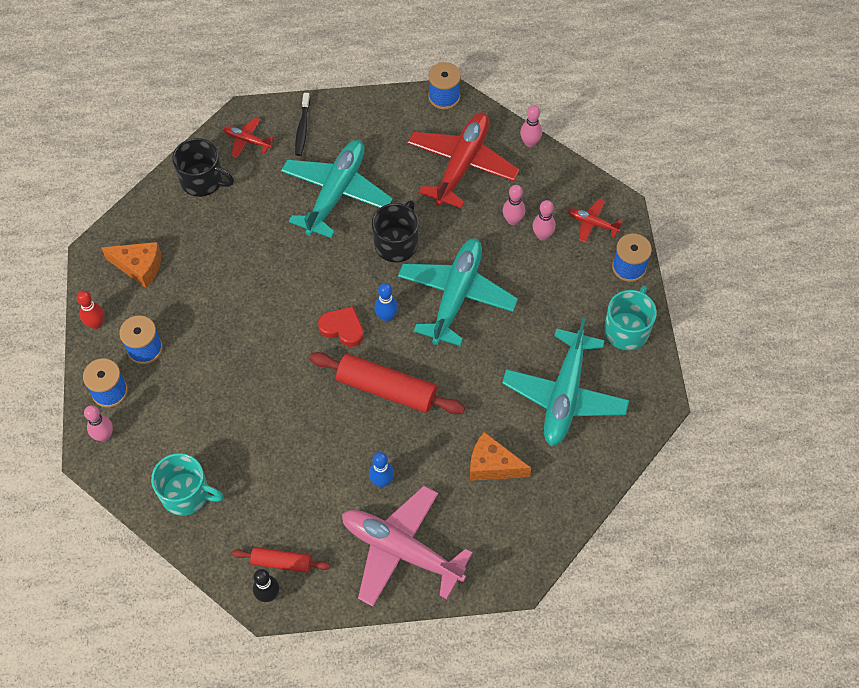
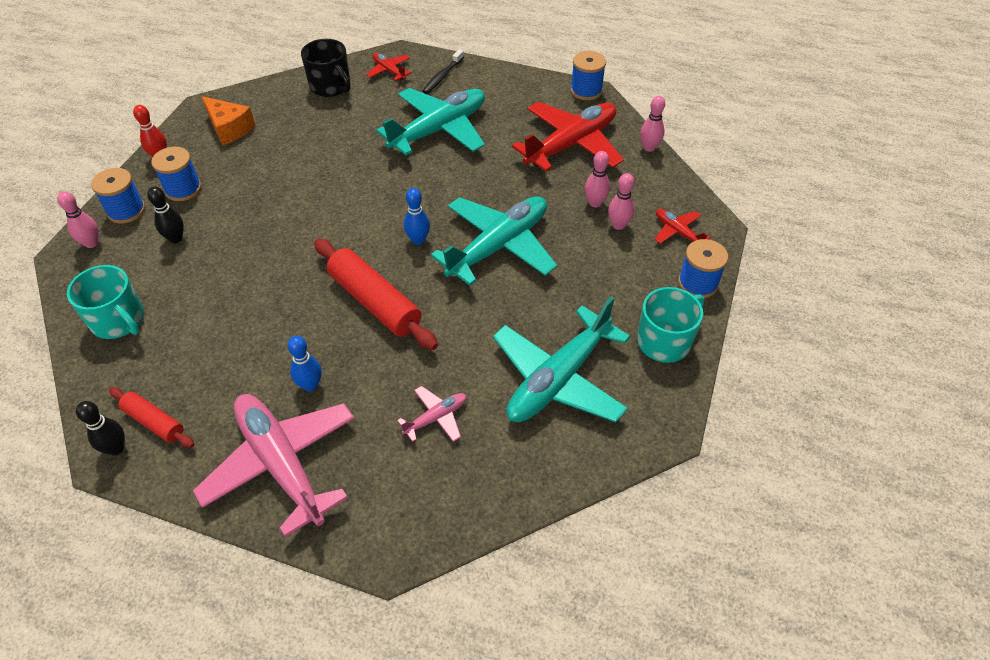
camera: 25 degrees right, 10 degrees down
red heart [318,306,364,347] -> none
black mug [372,200,419,263] -> none
orange cheese [470,432,531,481] -> pink plane [397,386,467,442]
none -> black bowling pin [147,187,184,243]

